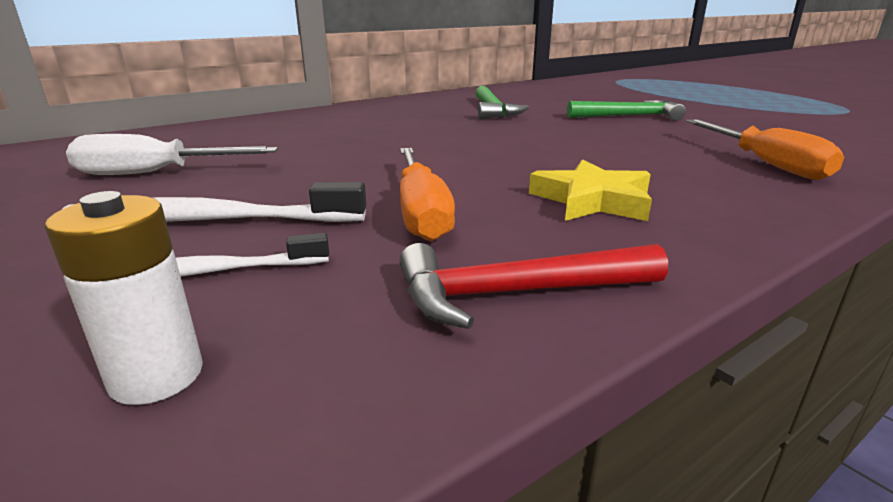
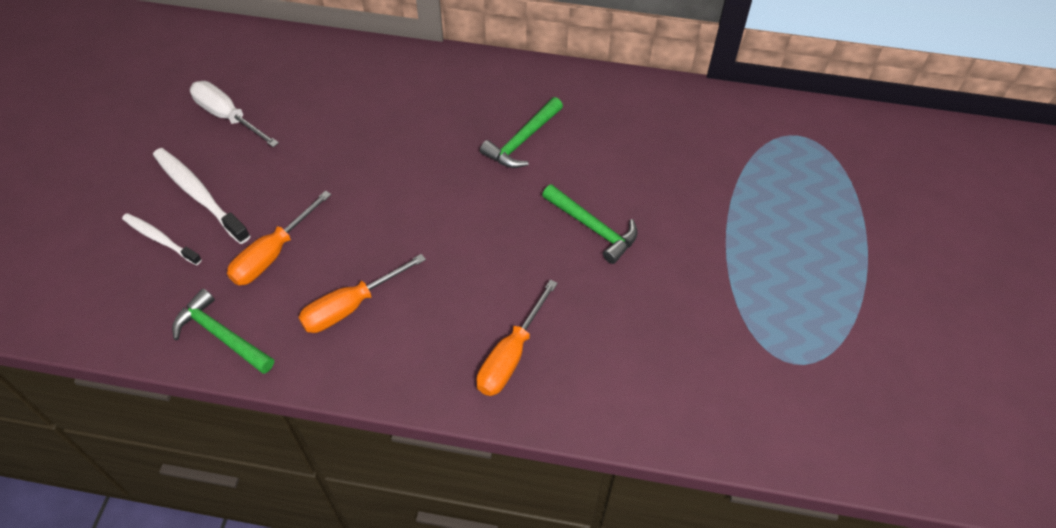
camera: 45 degrees right, 30 degrees up
white battery [45,191,203,405] -> none
red hammer [399,243,668,329] -> green hammer [172,289,274,374]
yellow star [529,159,652,221] -> orange screwdriver [298,254,426,333]

